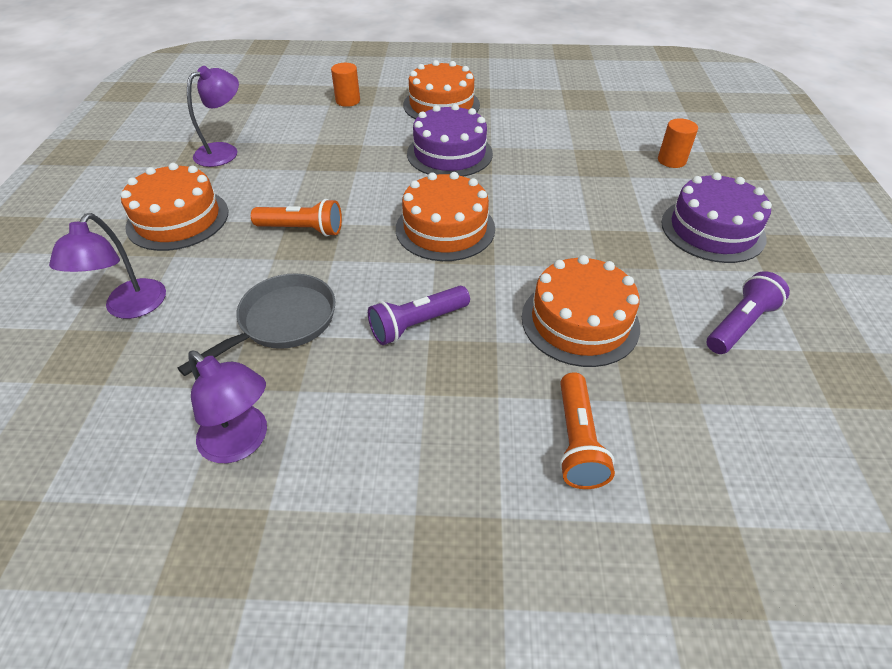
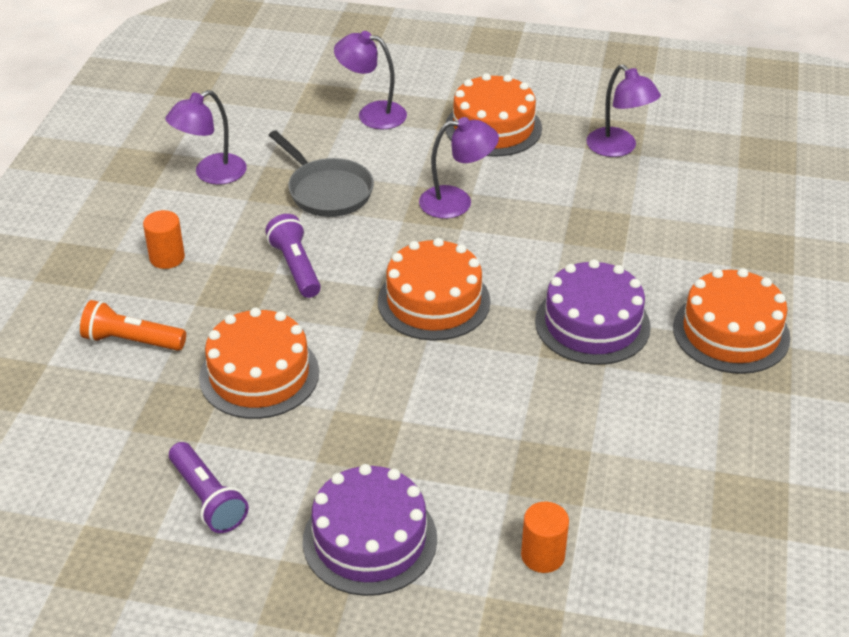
camera: 100 degrees right, 5 degrees down
orange flashlight [251,199,342,236] -> purple lamp [419,117,499,219]
orange cylinder [331,63,360,107] -> orange cylinder moved to [143,210,185,269]

